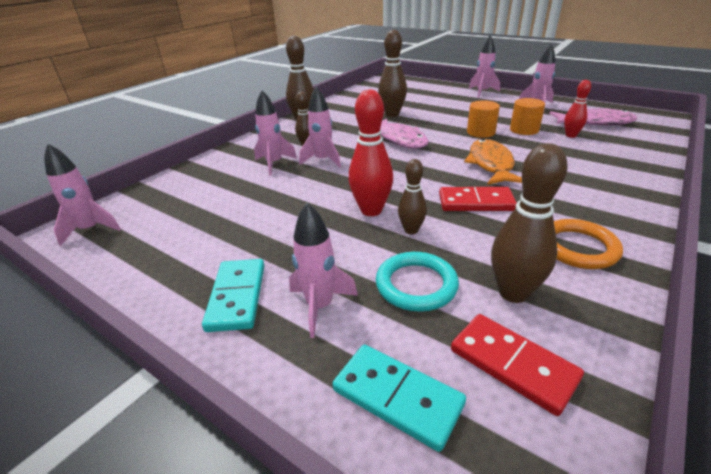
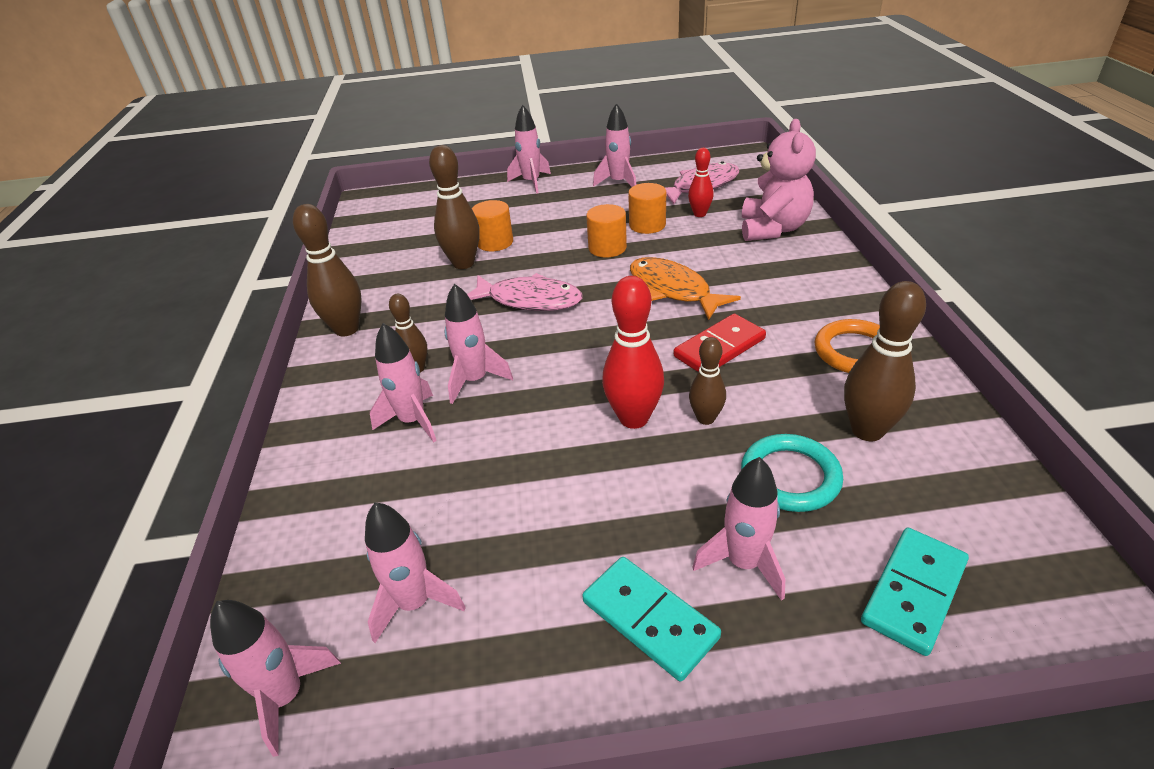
camera: 40 degrees left, 5 degrees up
turquoise domino [332,345,466,452] -> turquoise domino turned 45 degrees counterclockwise [861,528,969,656]
red domino [451,314,584,416] -> none
none -> pink rocket [365,502,466,643]
none -> orange cylinder [472,200,513,252]
none -> pink teddy bear [742,119,816,241]

